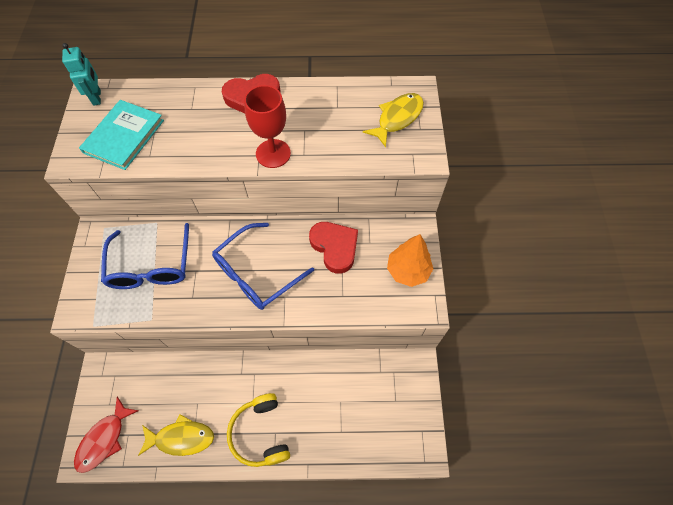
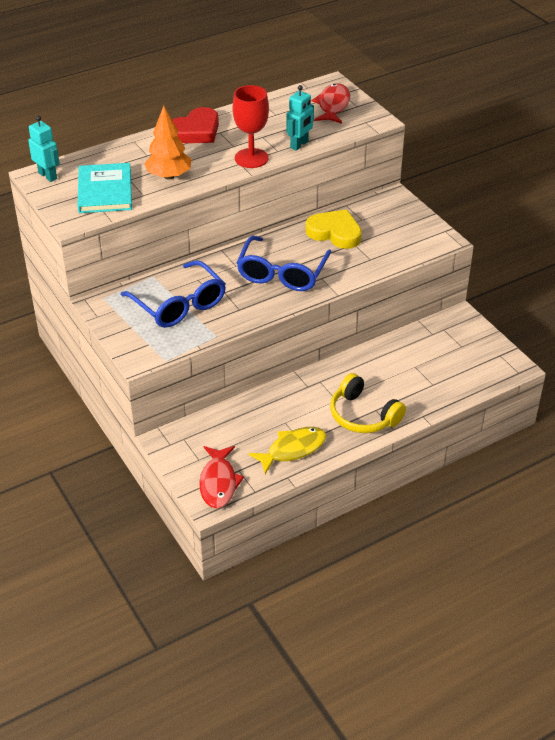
camera: 30 degrees left, 20 degrees down
red heart [309,222,358,274] -> yellow heart [305,210,362,249]
yellow fish [363,93,424,147] -> red fish [312,83,350,124]
orange tree [387,234,433,287] -> orange tree moved to [144,106,191,180]
none -> turquoise robot [286,85,314,151]

